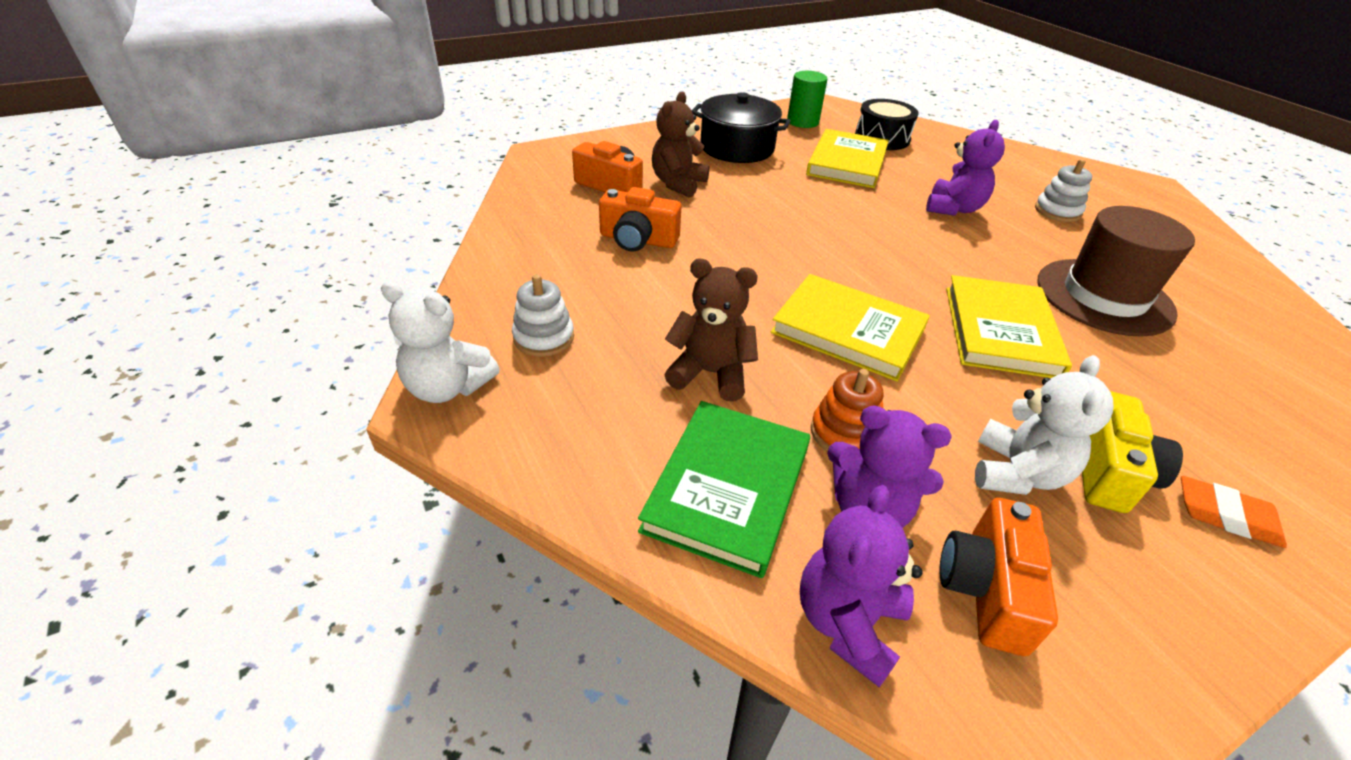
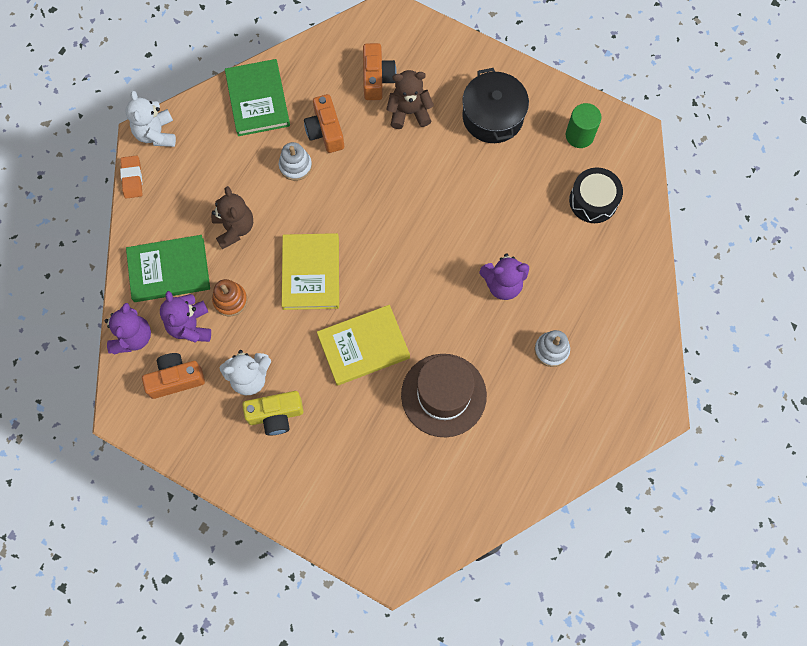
camera: 60 degrees right, 30 degrees up
white stacking toy [512,274,574,357] -> white stacking toy moved to [279,142,312,181]
purple teddy bear [800,485,923,687] -> purple teddy bear turned 105 degrees clockwise [105,303,151,354]
yellow book [806,129,889,188] -> none
orange eraser [1181,476,1287,548] -> orange eraser moved to [120,155,142,199]
none -> green book [225,59,290,136]

